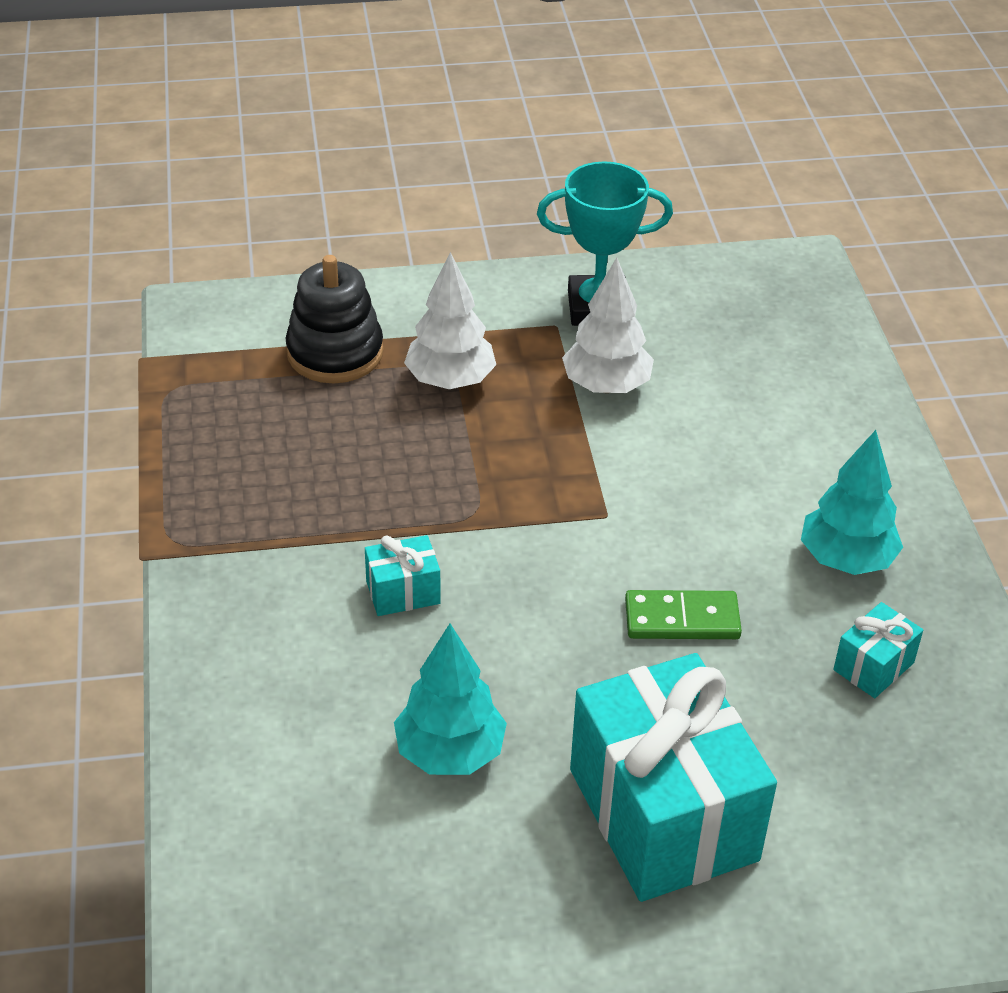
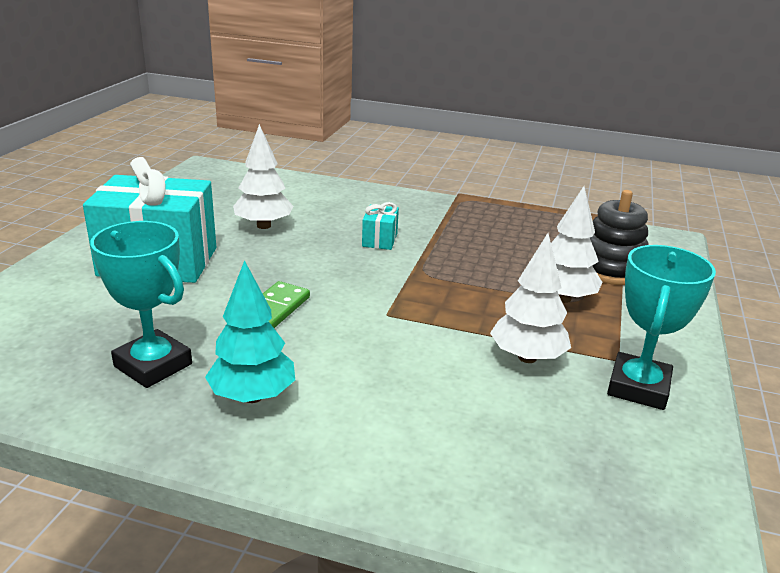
camera: 115 degrees right, 15 degrees down
turquoise tree [394,624,507,775] -> white tree [233,124,294,229]
turquoise gift [833,602,923,698] -> turquoise trophy [90,221,192,388]

